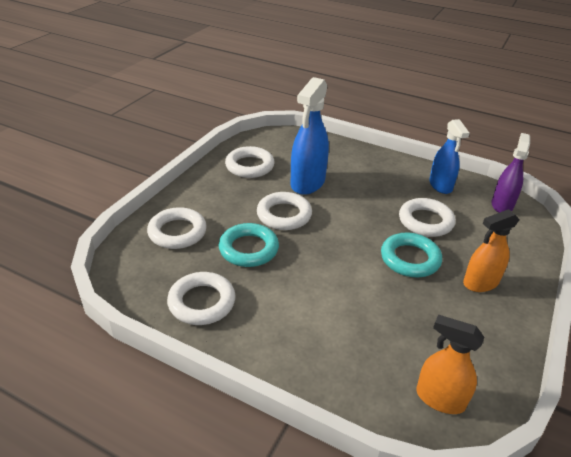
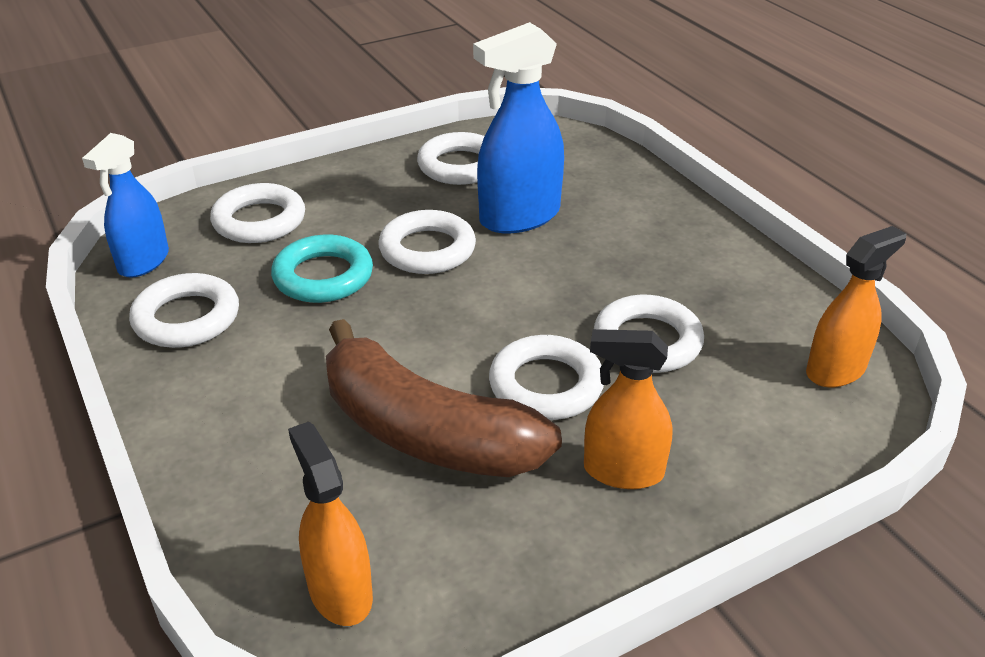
camera: 35 degrees right, 0 degrees up
turquoise ring [381,233,442,277] -> white ring [489,335,604,420]
blue spray bottle [429,119,469,194] -> blue spray bottle moved to [82,133,169,278]
purple spray bottle [492,133,530,213] -> orange spray bottle [806,226,906,388]
none -> brown banana [326,319,562,477]

